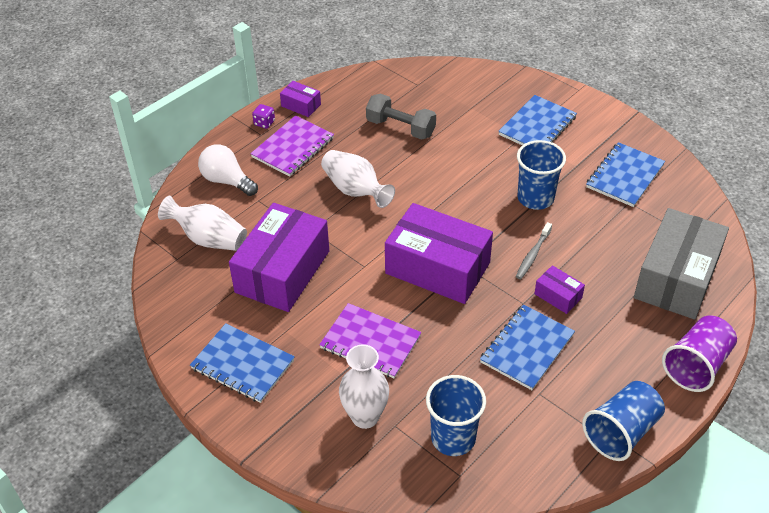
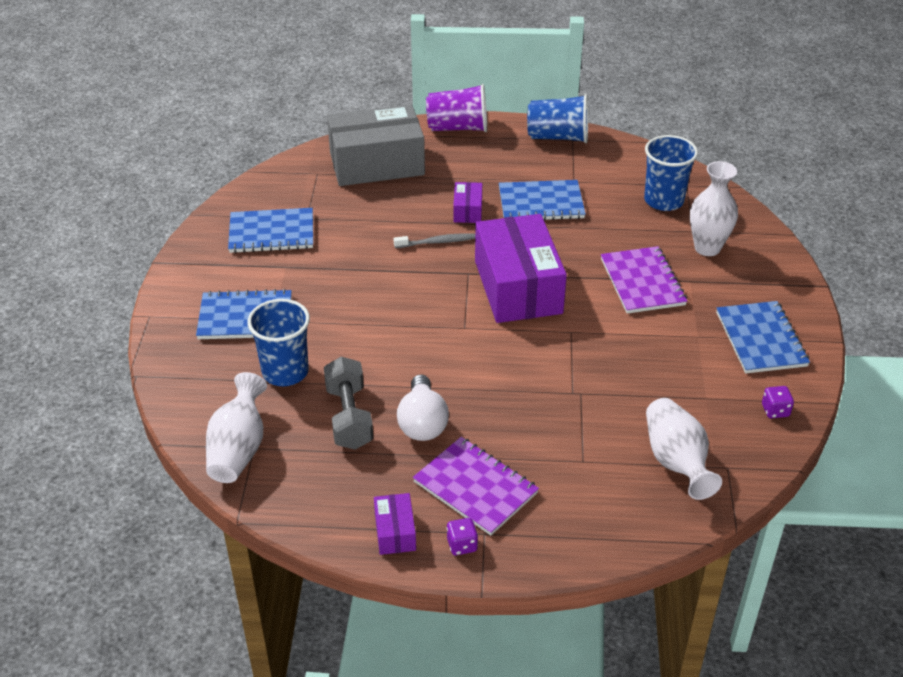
camera: 130 degrees left, 5 degrees down
white light bulb [198,145,258,196] -> white light bulb moved to [397,374,449,441]
purple box [229,203,329,312] -> none
purple notebook [250,115,334,177] -> purple notebook turned 45 degrees clockwise [413,437,539,536]
white vase [321,150,395,208] -> white vase moved to [206,372,267,483]
blue cup [517,140,566,210] -> blue cup moved to [247,299,310,386]
none -> purple dice [762,386,794,418]

